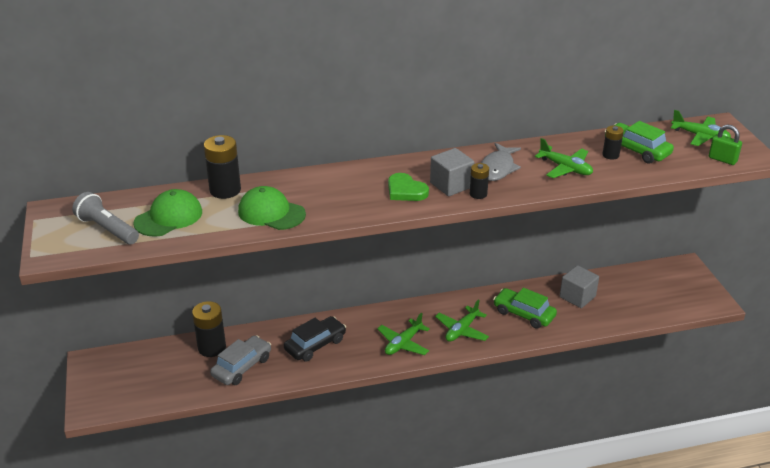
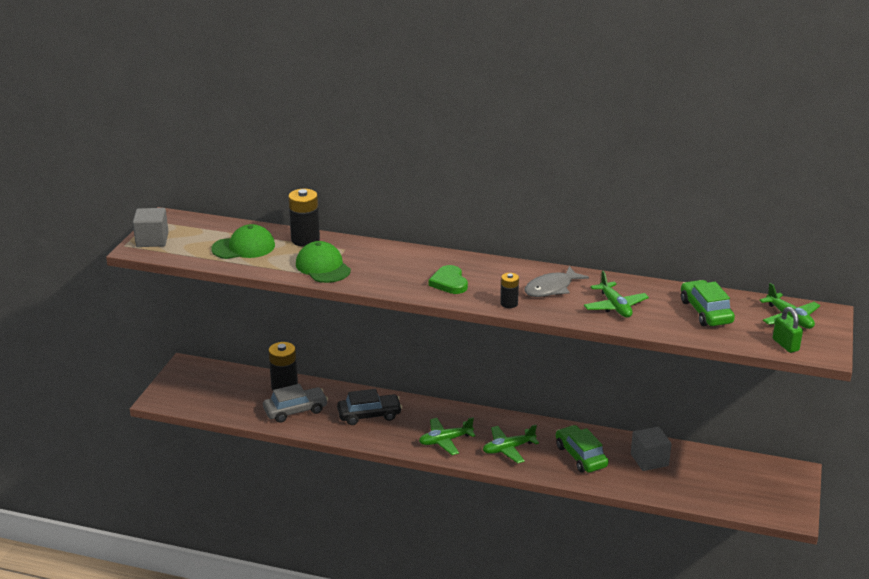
camera: 30 degrees right, 5 degrees down
grey flashlight [72,192,139,244] -> none
grey cube [430,148,475,196] -> grey cube moved to [133,208,169,247]
black battery [602,126,624,160] -> none

